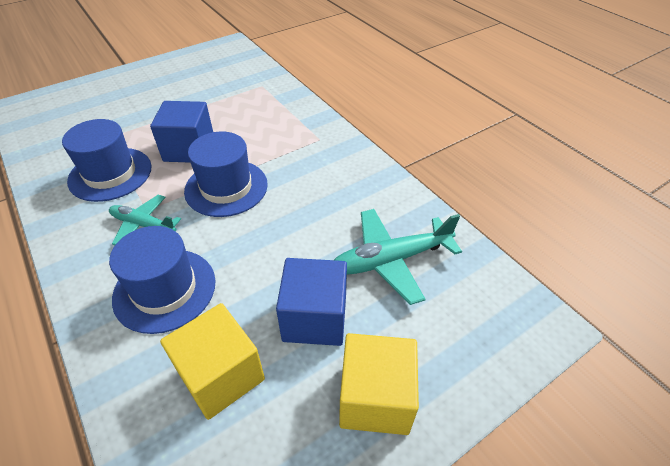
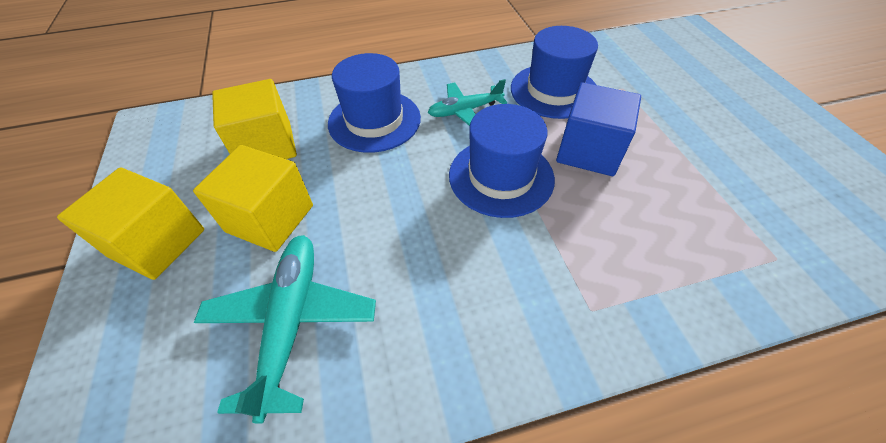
camera: 110 degrees right, 5 degrees up
turquoise plane [109,195,181,245] -> turquoise plane turned 150 degrees counterclockwise [428,79,507,126]
blue cube [276,258,347,346] -> yellow cube [193,145,313,252]

